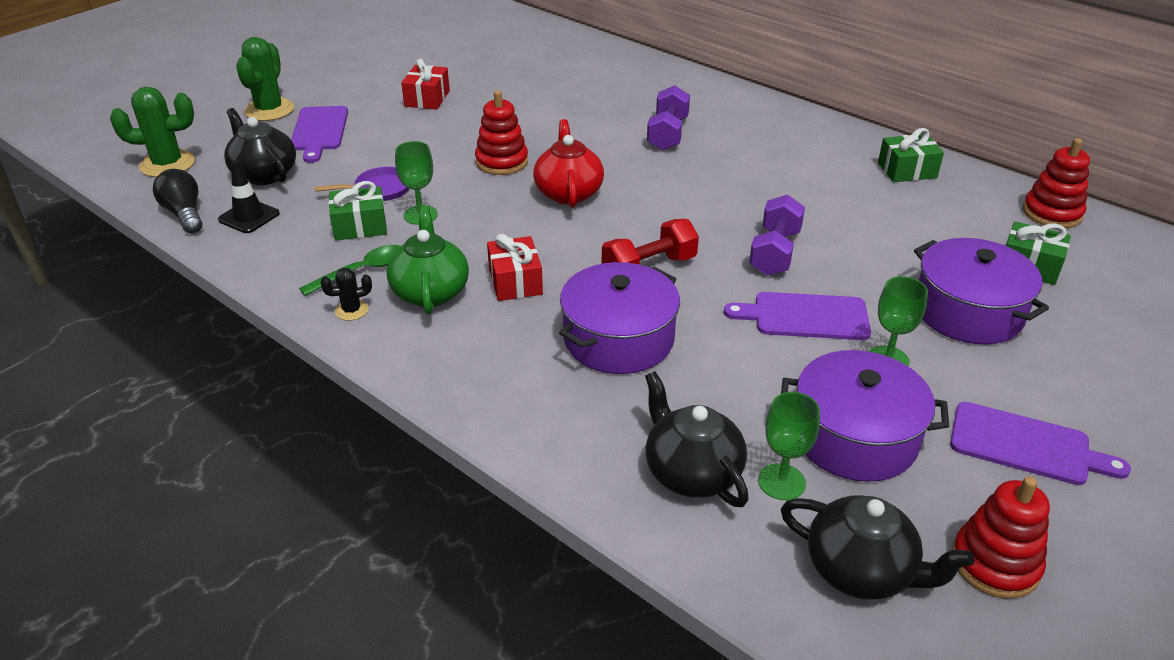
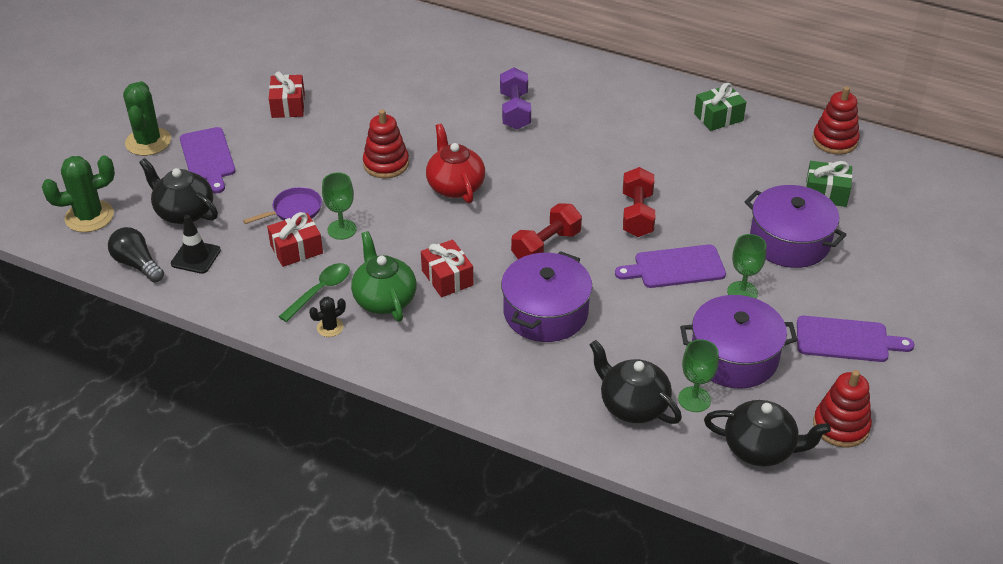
camera: 15 degrees left, 5 degrees up
green gift [329,181,387,240] -> red gift [267,212,323,267]
purple dumbbell [749,195,805,276] -> red dumbbell [623,167,655,237]

